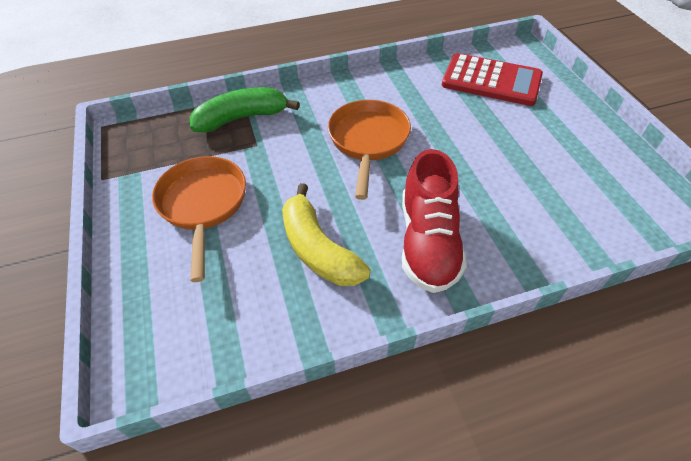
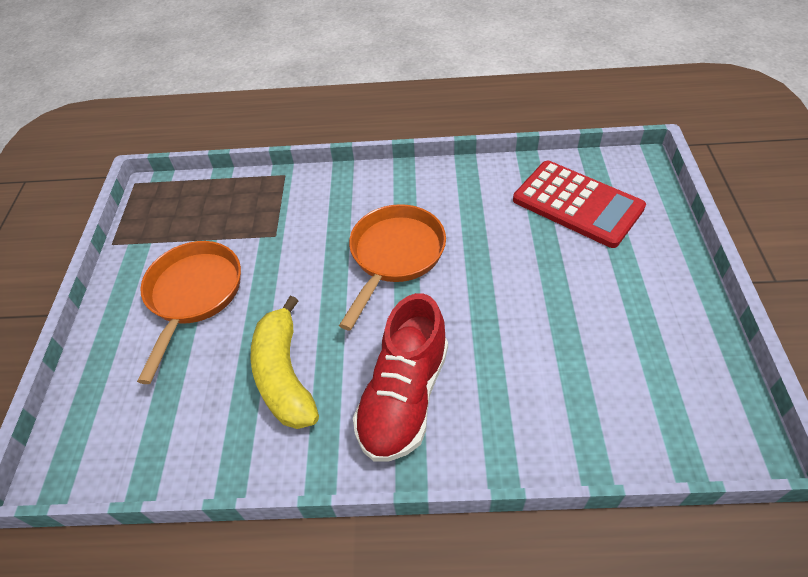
camera: 20 degrees right, 0 degrees up
green banana [190,87,300,133] -> none

